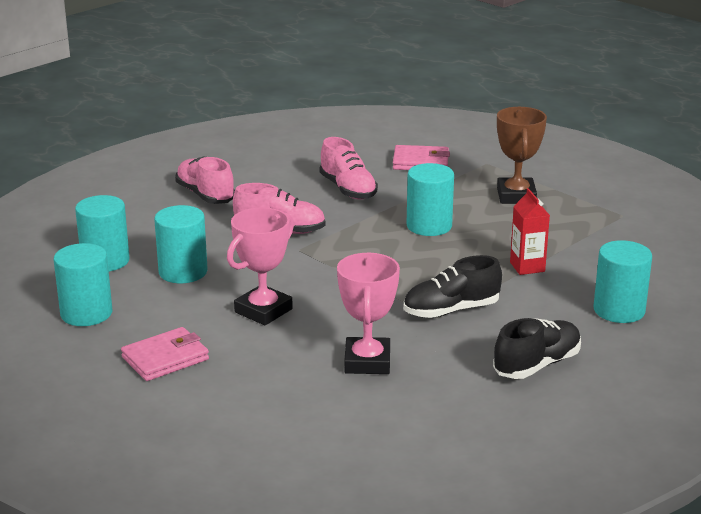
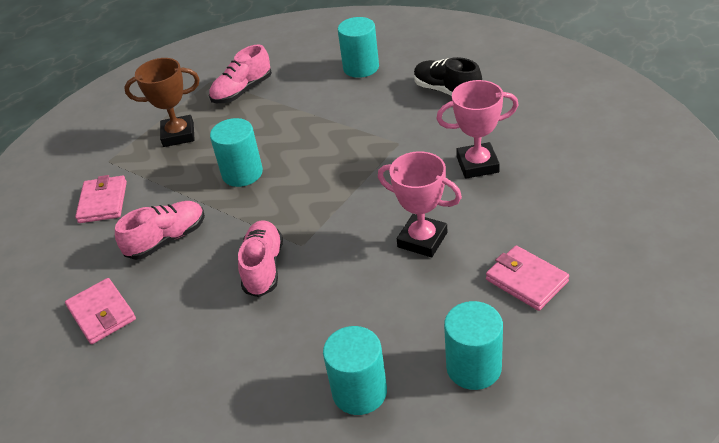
camera: 95 degrees left, 15 degrees up
turquoise cylinder [154,205,208,283] -> none
pink shoe [175,157,235,204] -> pink shoe moved to [209,45,272,103]
black shoe [403,255,502,318] -> none
red carton [510,188,550,275] -> none
none -> pink wallet [65,278,136,344]

